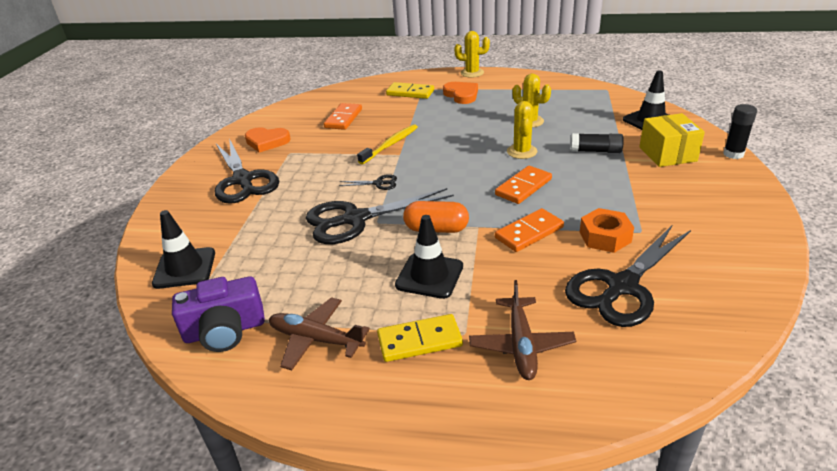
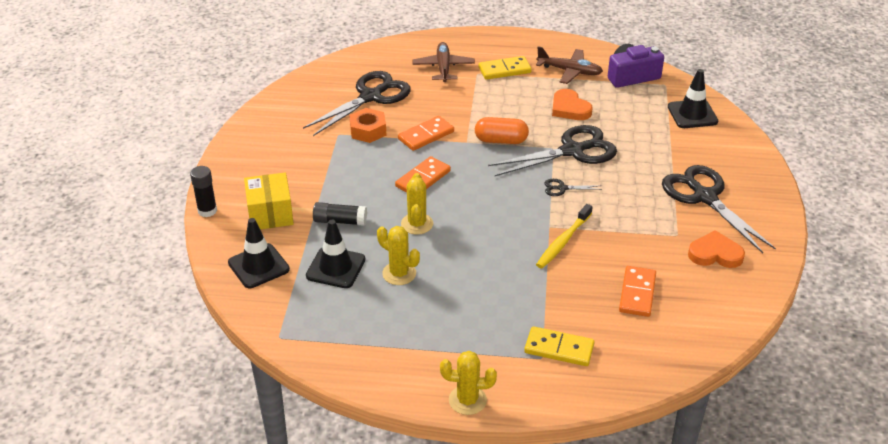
camera: 175 degrees right, 5 degrees up
black traffic cone [395,215,463,299] -> black traffic cone moved to [306,220,365,288]
orange heart [443,82,478,104] -> orange heart moved to [552,89,593,120]

